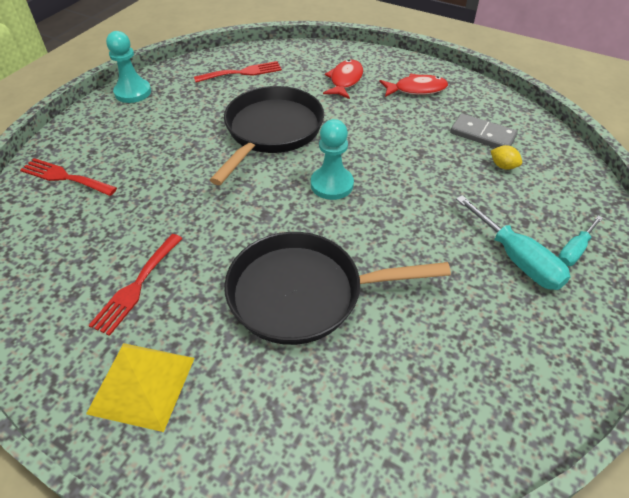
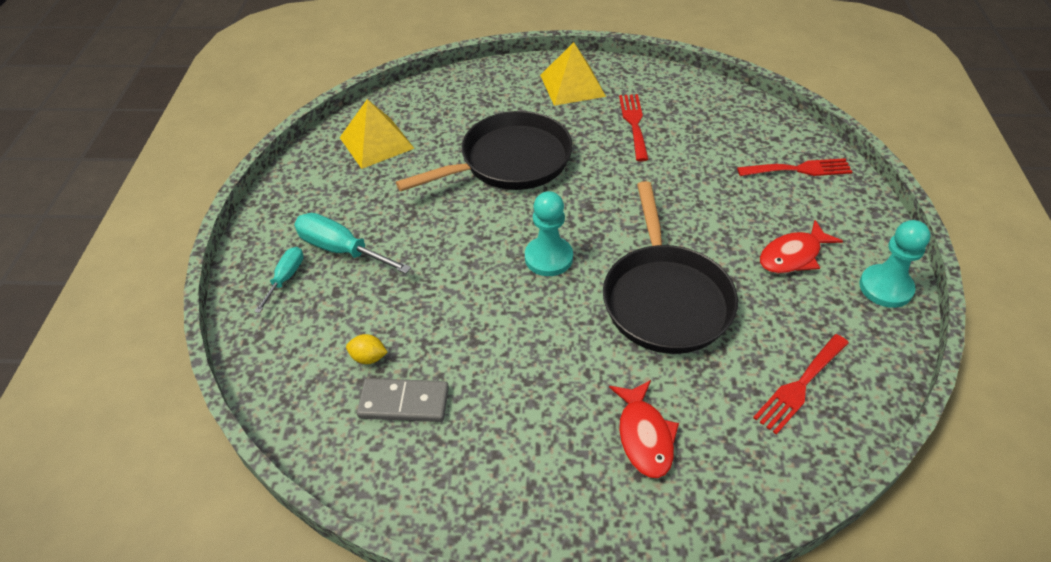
camera: 155 degrees right, 0 degrees up
red fish [380,73,448,97] -> red fish moved to [760,220,843,273]
none -> yellow pyramid [339,99,415,169]

